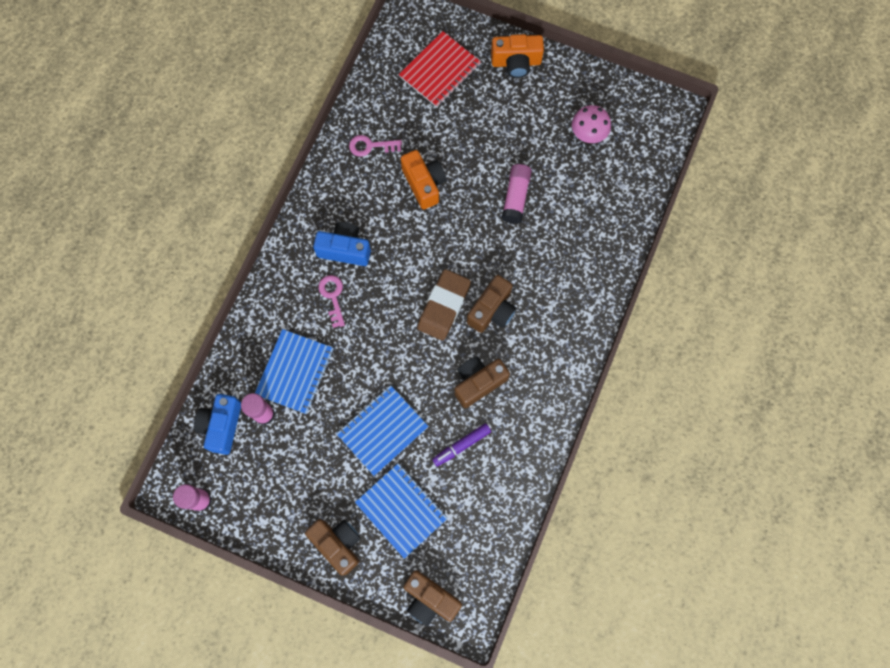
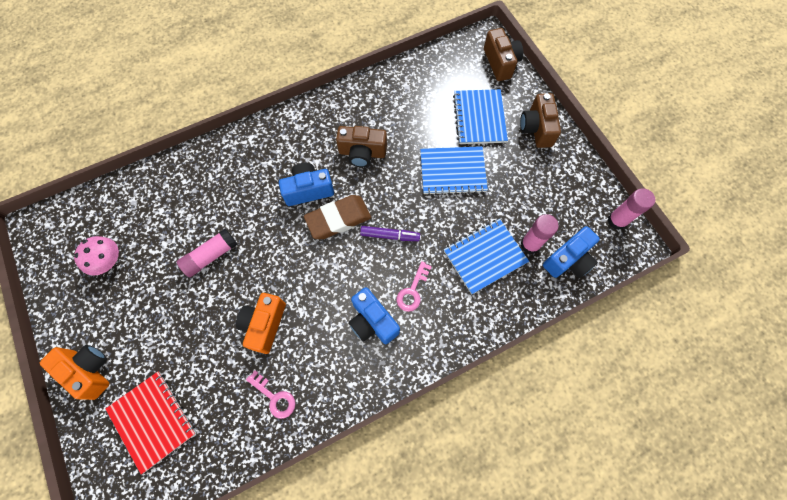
camera: 140 degrees left, 5 degrees down
red notebook [399,31,481,107] -> red notebook turned 60 degrees clockwise [106,372,196,474]
purple marker [432,423,491,466] -> purple marker moved to [360,226,420,241]
brown camera [467,275,517,333] -> blue camera [279,163,334,206]

